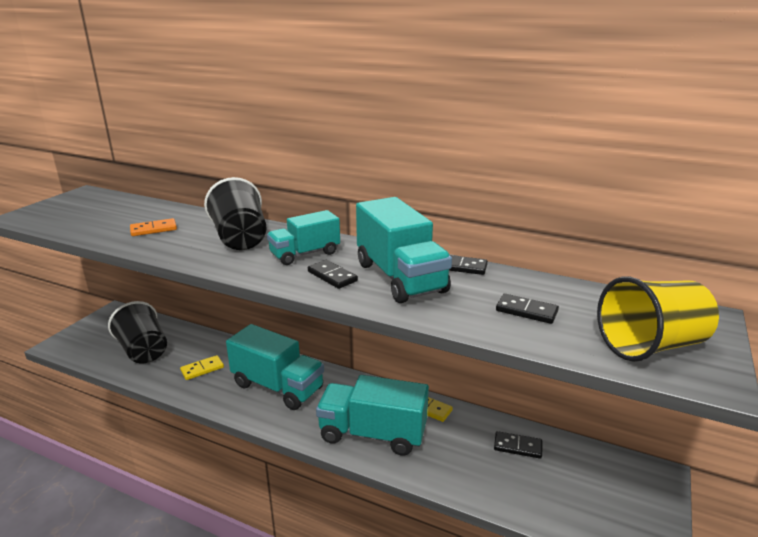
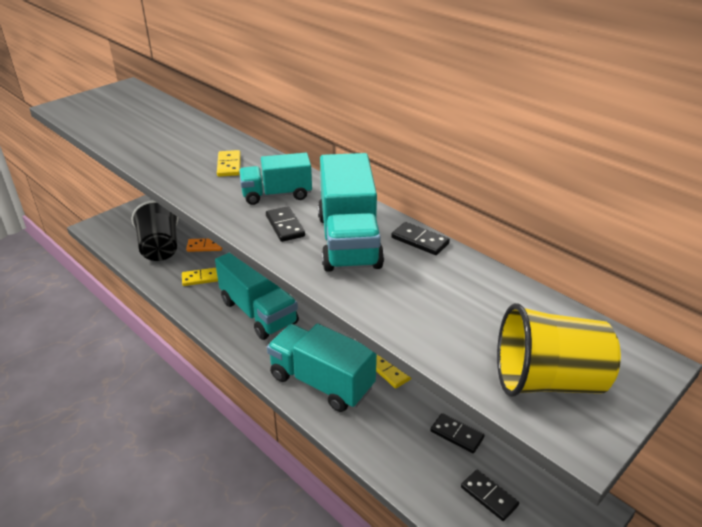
camera: 20 degrees right, 10 degrees up
orange domino [130,218,177,236] -> orange domino moved to [186,238,222,252]
black cup [204,177,266,250] -> yellow domino [217,150,241,177]
black domino [496,293,559,324] -> black domino moved to [461,470,519,521]

